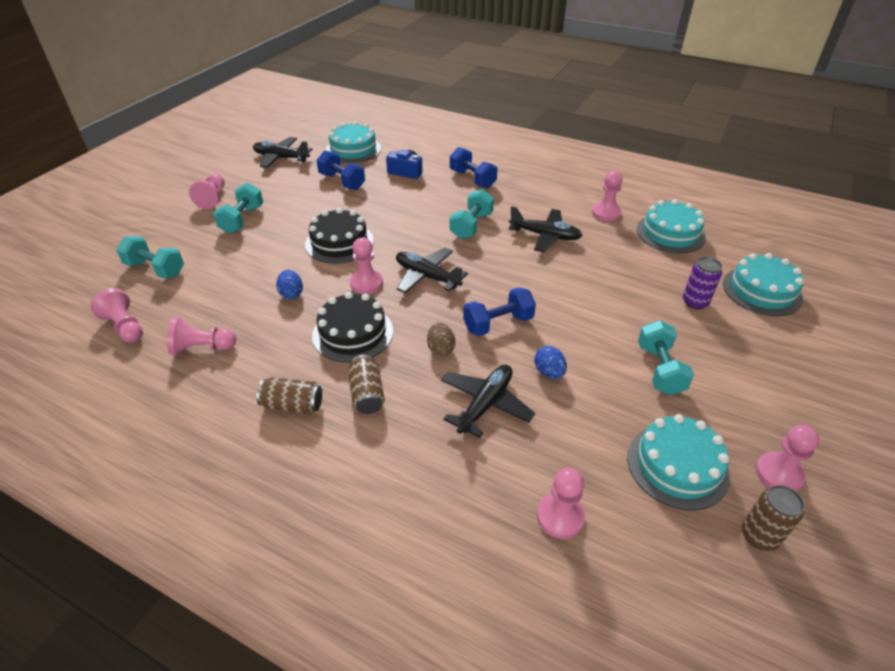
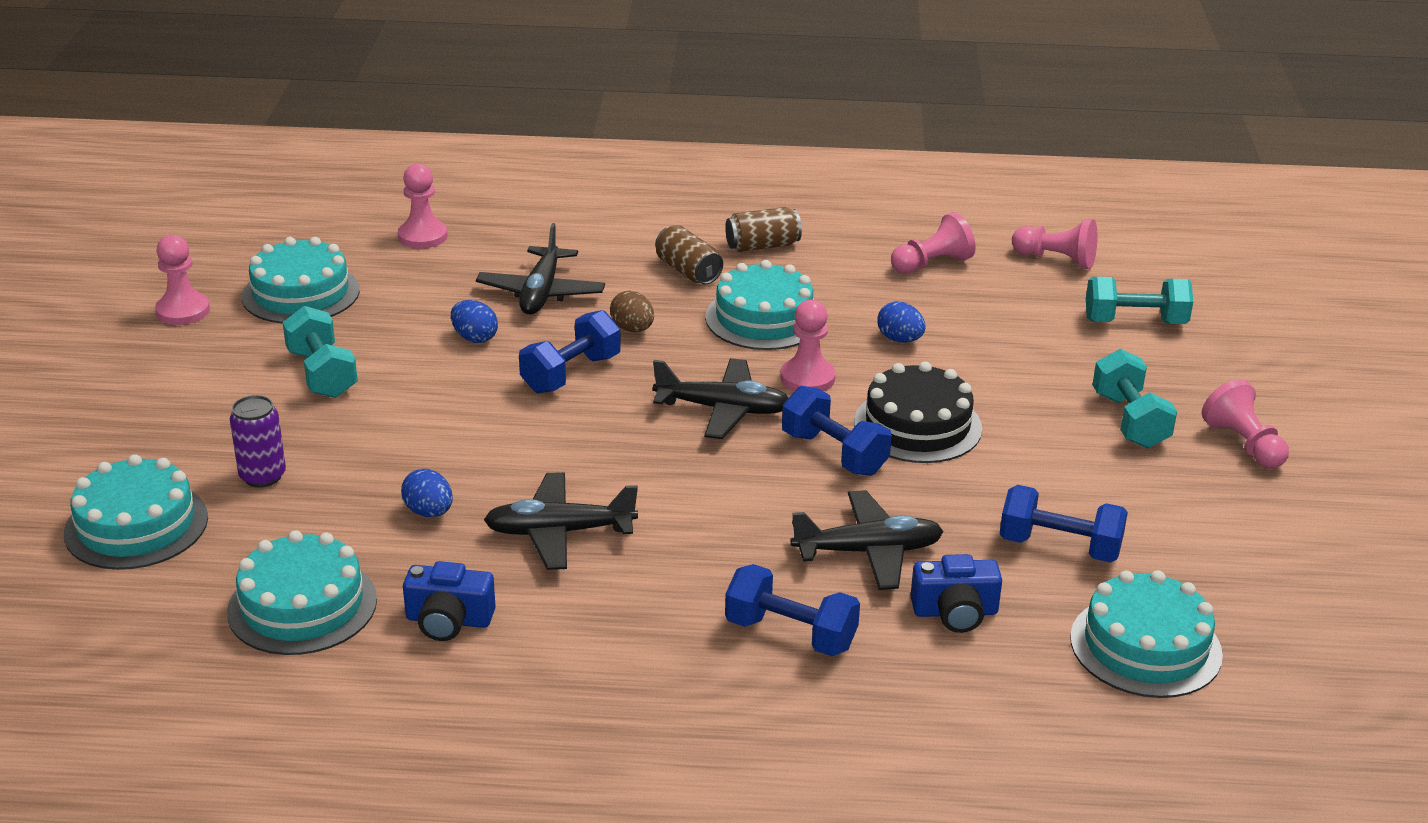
camera: 155 degrees right, 10 degrees down
black plane [253,137,312,168] -> black plane moved to [791,490,943,590]
black cake [312,292,393,363] -> turquoise cake [705,260,814,350]
turquoise dumbbell [450,189,494,239] -> none
pink pawn [592,170,623,221] -> blue camera [403,561,496,641]
brown can [742,485,804,551] -> none
none -> blue egg [401,469,453,517]
none -> blue dumbbell [782,386,892,476]

